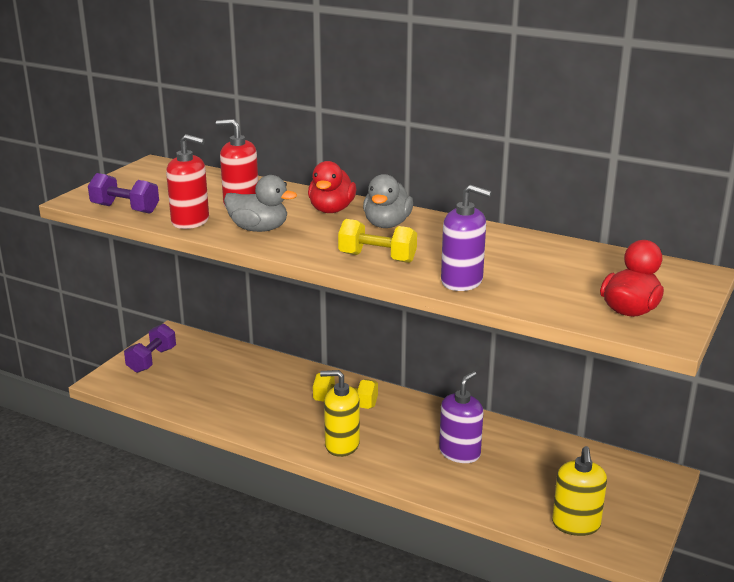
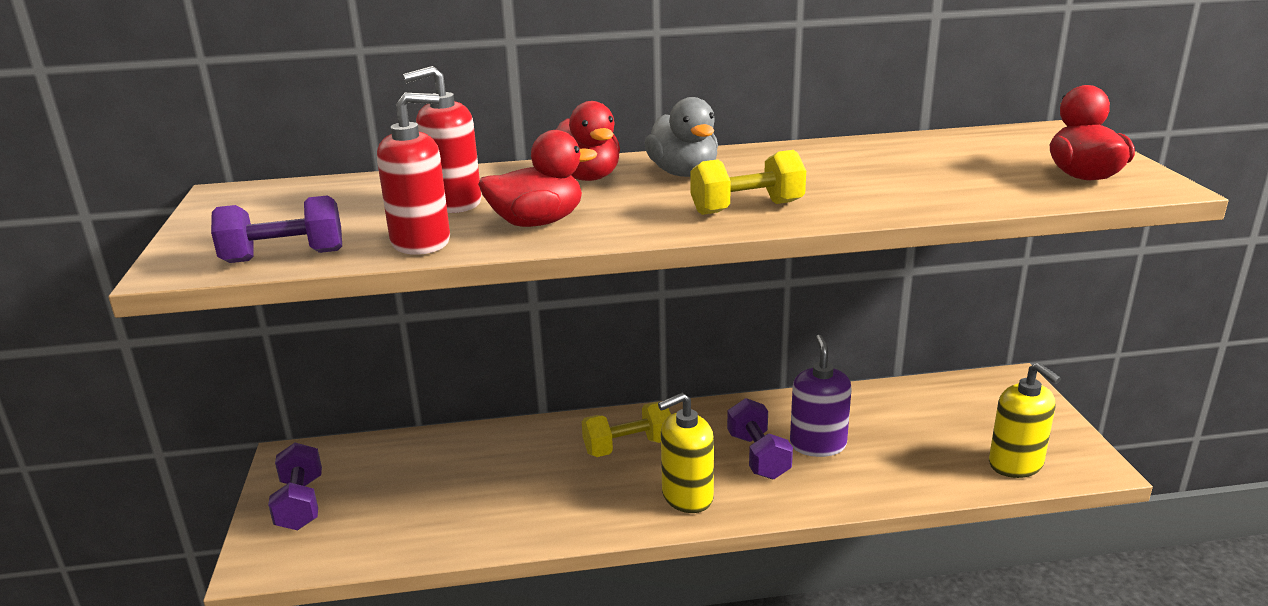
camera: 35 degrees left, 0 degrees up
grey duck [224,175,297,232] -> red duck [478,130,597,227]
purple soap dispenser [441,185,492,291] -> none
none -> purple dumbbell [727,398,793,480]

